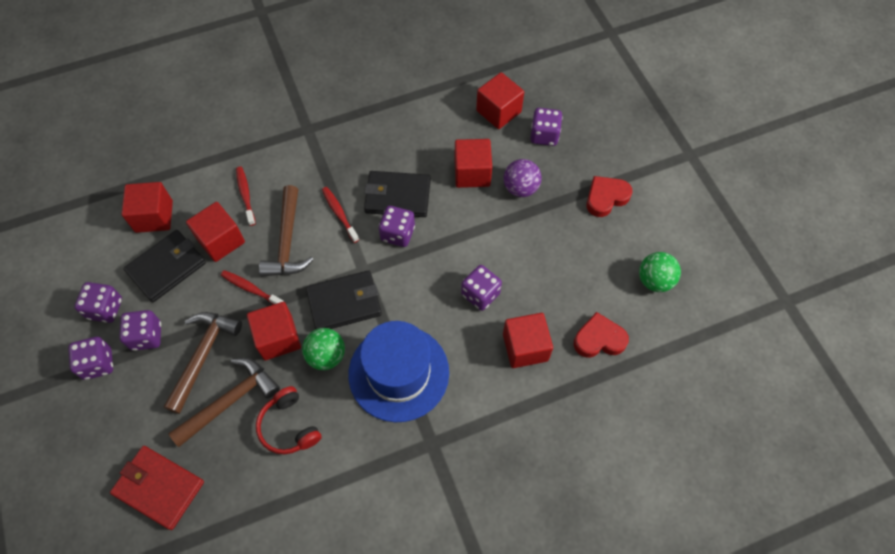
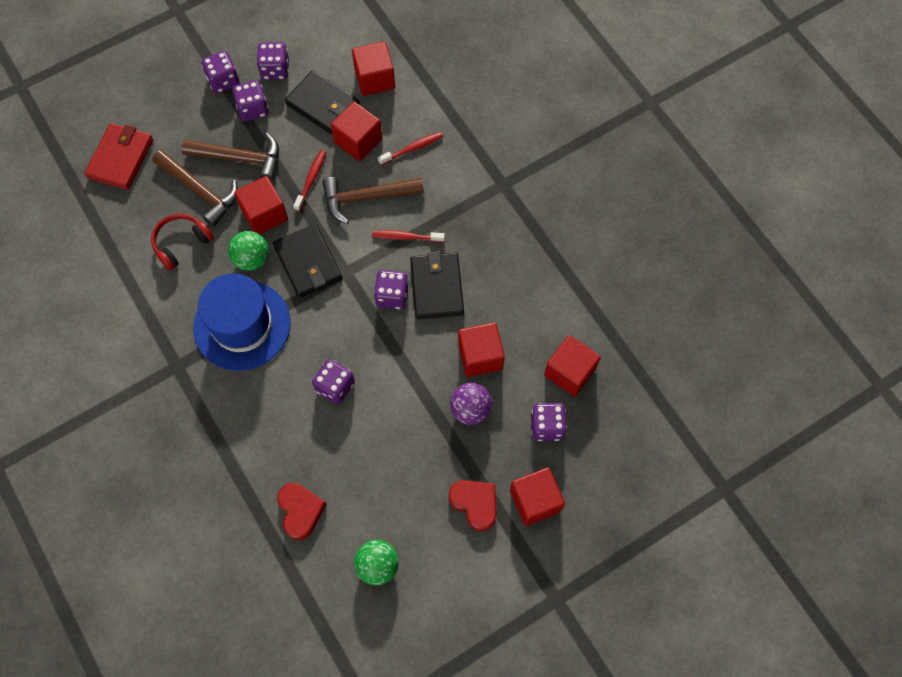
camera: 80 degrees right, 5 degrees up
red toothbrush [322,187,359,243] -> red toothbrush turned 135 degrees counterclockwise [372,230,445,242]
red cube [503,313,553,368] -> red cube moved to [510,467,565,526]

